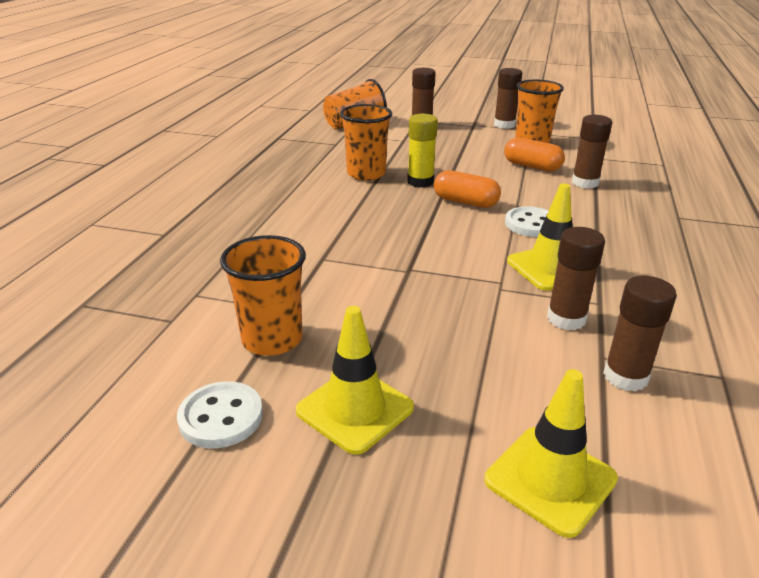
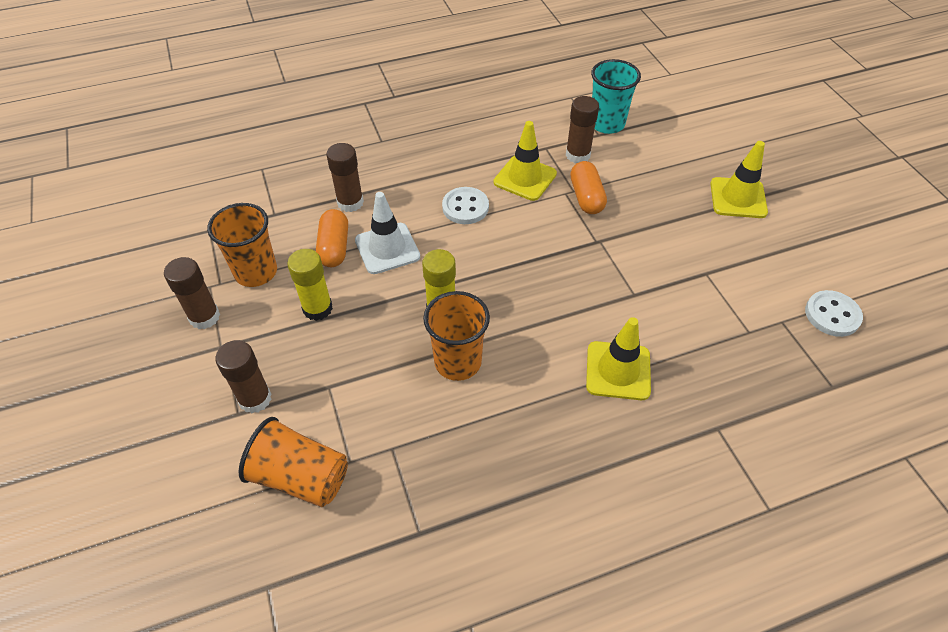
camera: 125 degrees left, 20 degrees up
white button [177,381,263,448] -> white button moved to [805,290,863,337]
orange cup [220,235,306,356] -> none
orange capsule [434,170,501,208] -> orange capsule moved to [570,161,607,214]
yellow traffic cone [484,369,618,538] -> yellow traffic cone moved to [586,317,651,400]
brown glue stick [603,276,677,392] -> turquoise cup [591,59,641,134]
none -> yellow glue stick [287,249,333,321]
none -> white traffic cone [355,192,420,274]

